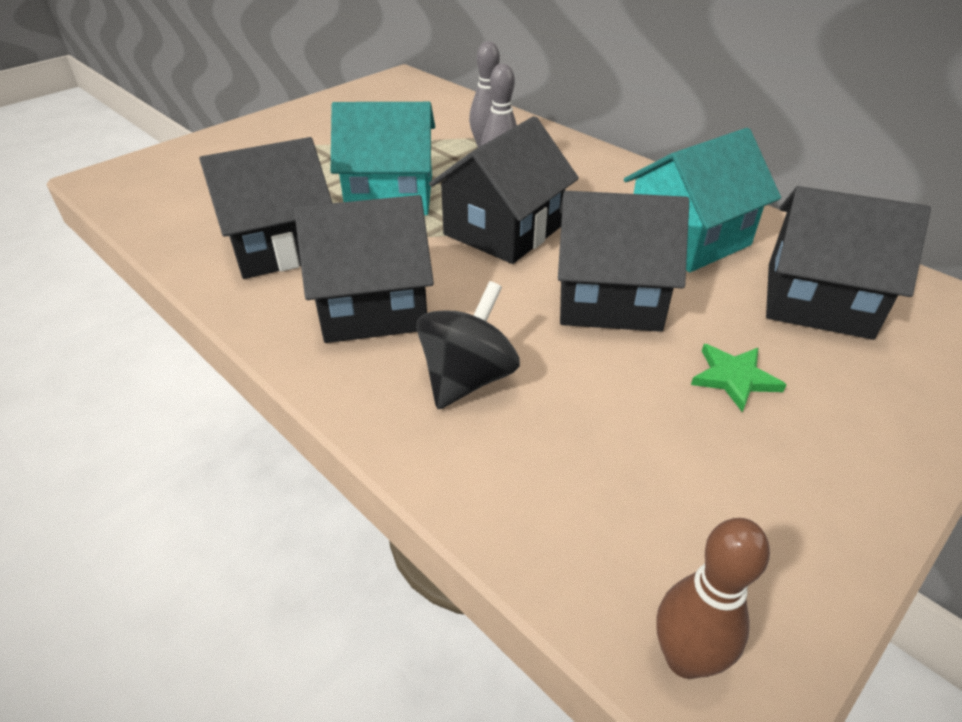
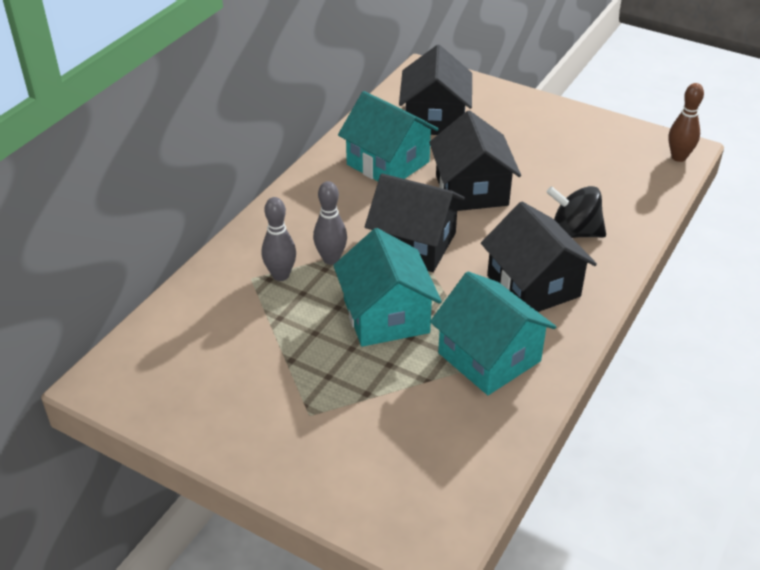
camera: 105 degrees left, 0 degrees up
black house [199,137,332,279] -> turquoise house [430,271,556,395]
green star [691,344,786,412] -> none

